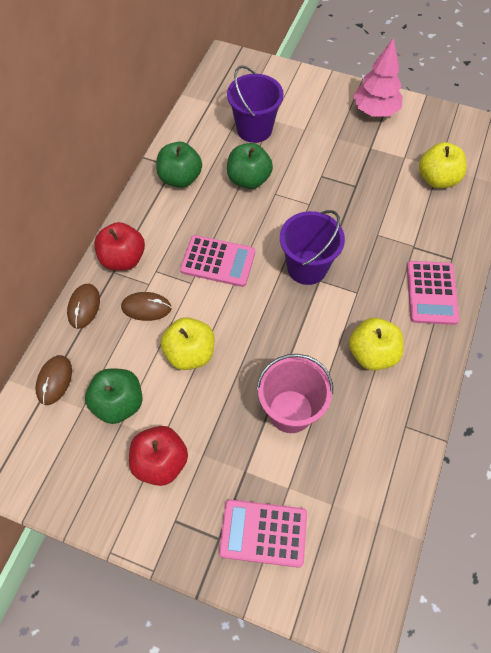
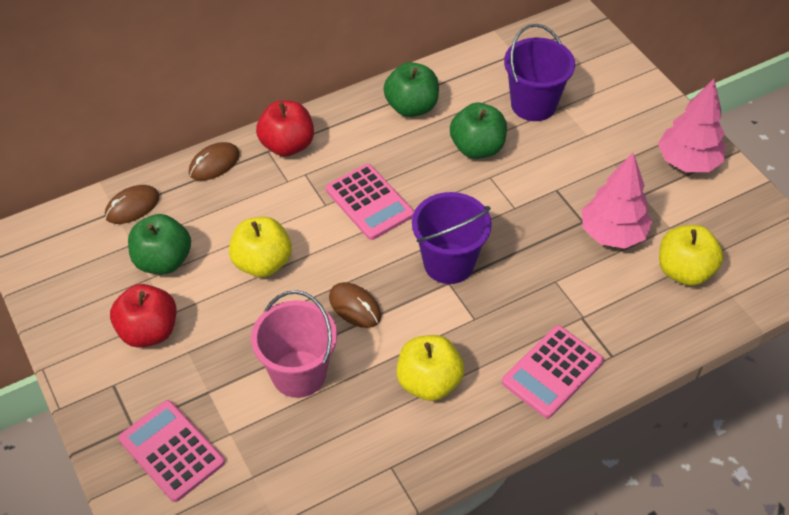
camera: 40 degrees right, 10 degrees down
brown mouse [121,292,172,321] -> brown mouse moved to [329,282,381,328]
none -> pink tree [582,153,652,249]

